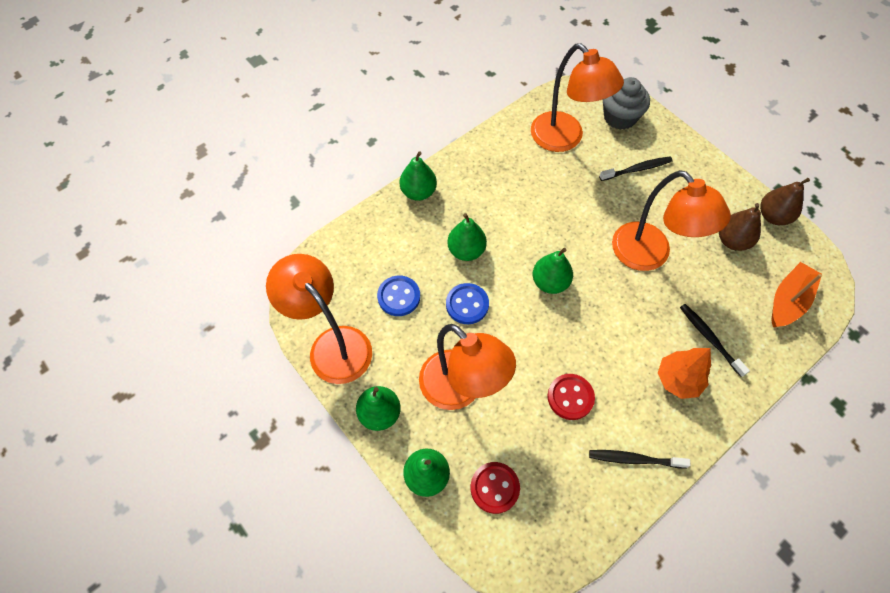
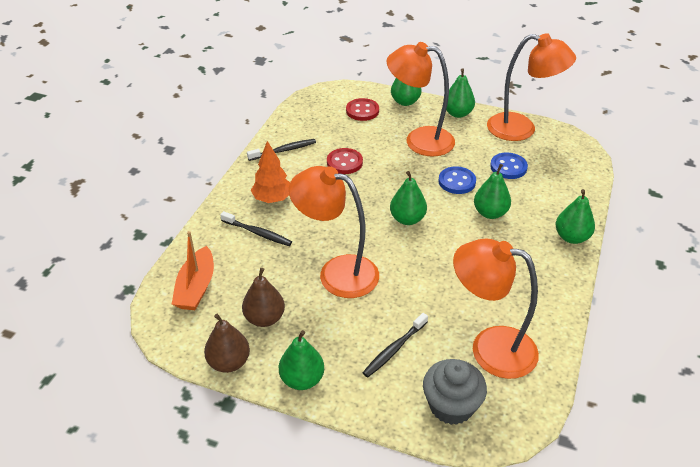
camera: 150 degrees right, 20 degrees down
none -> green pear [279,330,324,390]

